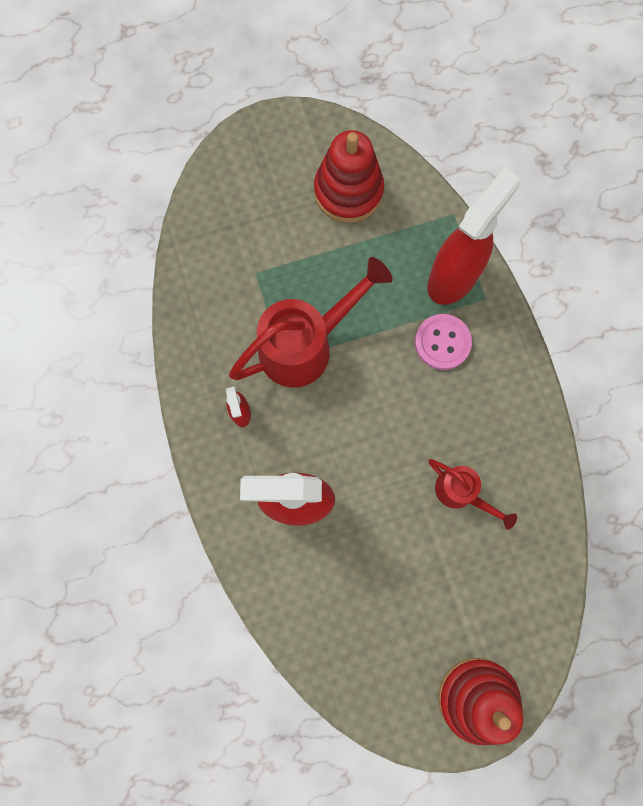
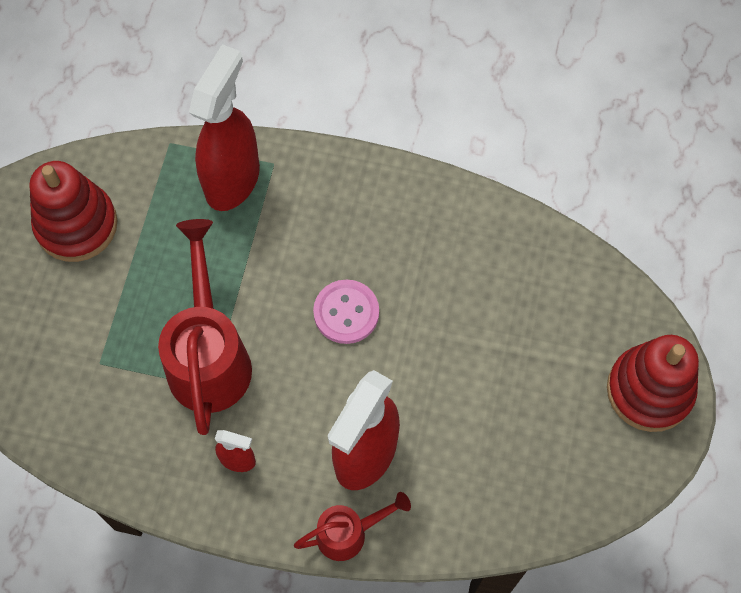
camera: 60 degrees left, 10 degrees down
pink button [415,314,472,370] -> pink button moved to [313,280,379,344]
red spray bottle [427,168,520,305] -> red spray bottle turned 45 degrees clockwise [189,44,260,211]
red watering can [429,459,517,530] -> red watering can moved to [294,492,411,561]

